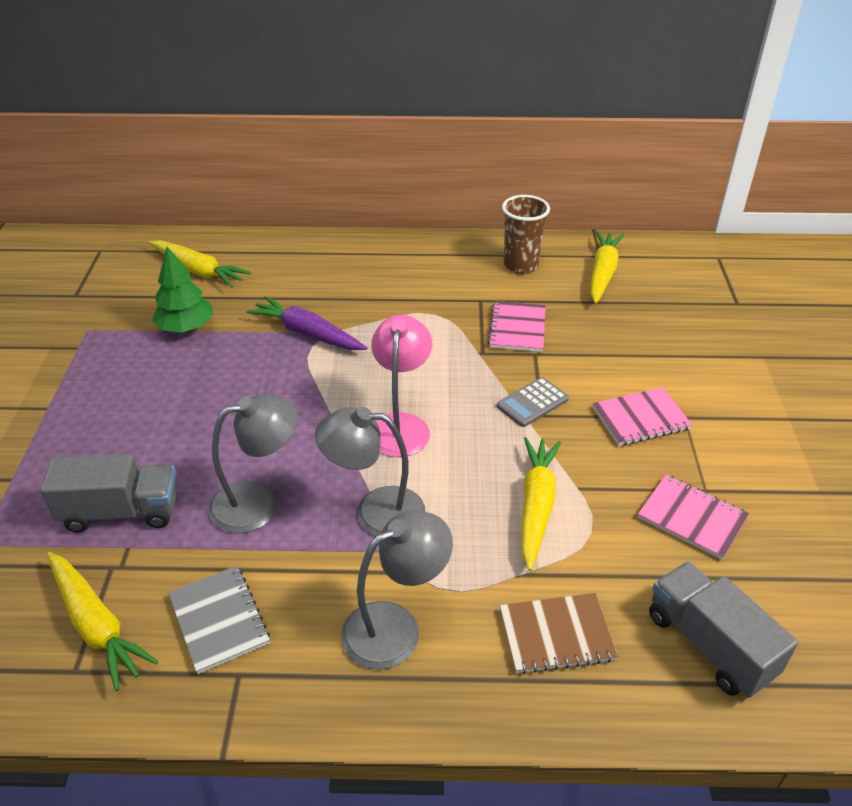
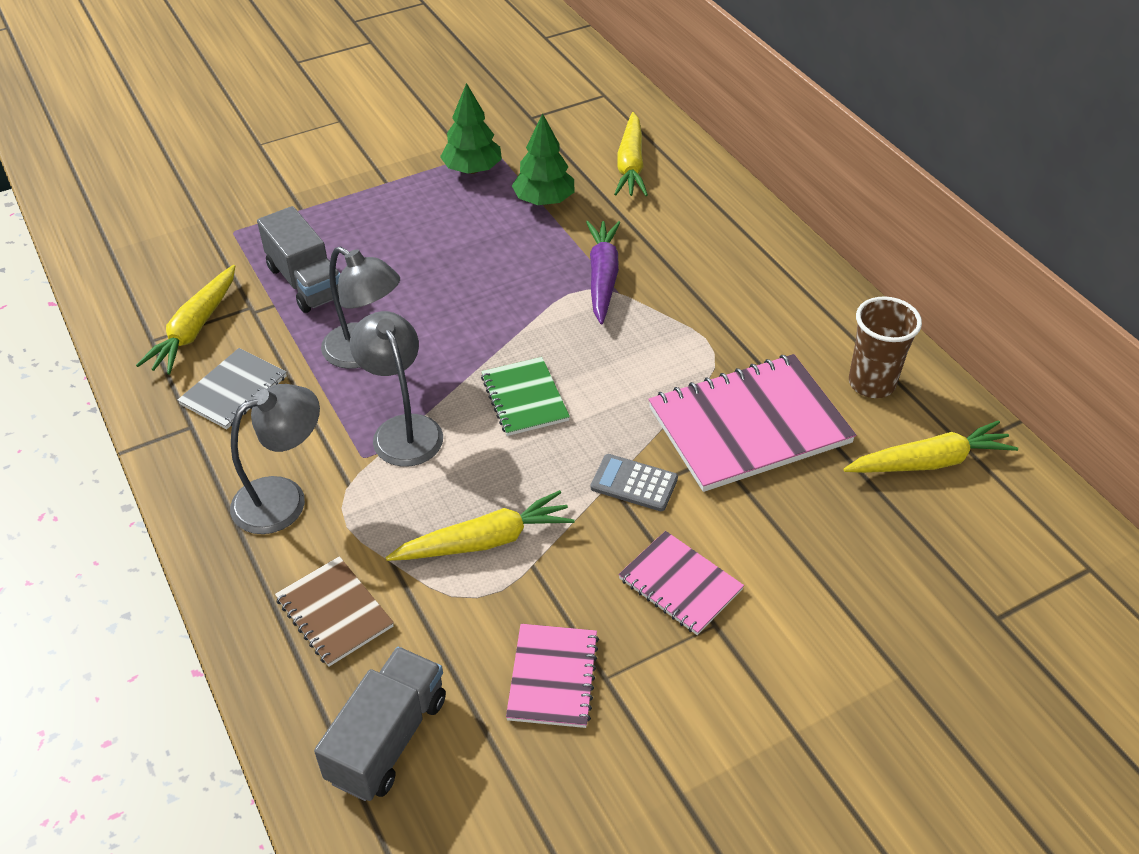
camera: 60 degrees right, 5 degrees up
grey lamp [341,511,453,670] -> grey lamp turned 60 degrees counterclockwise [230,384,320,534]
pink lamp [371,315,432,457] -> green notebook [481,357,570,436]
pink notebook [488,301,546,352] -> pink notebook [648,354,856,492], size x1.85
none -> green tree [440,83,502,174]

